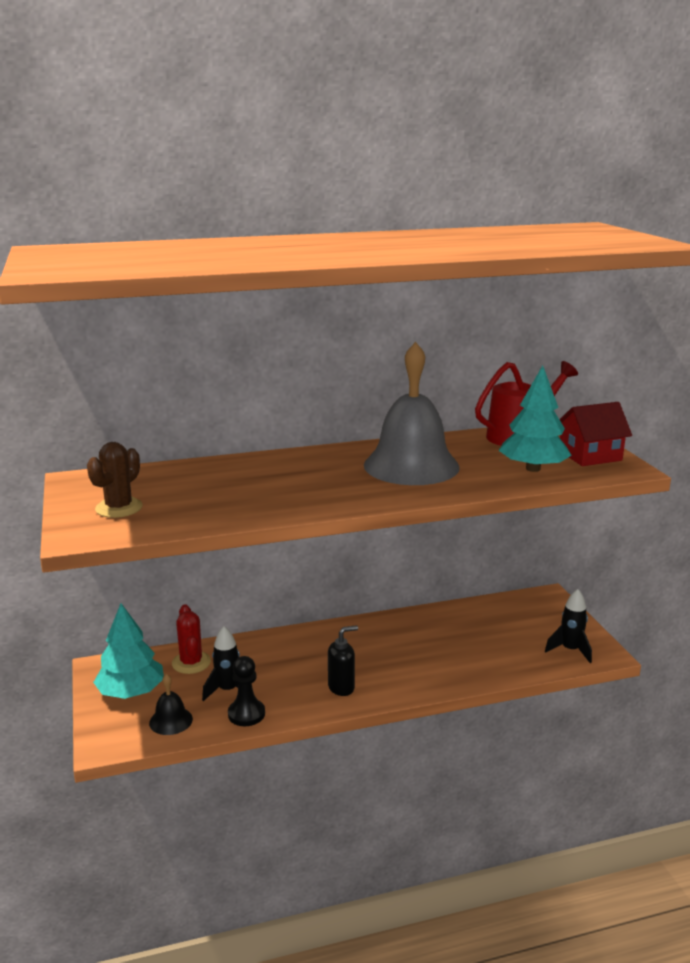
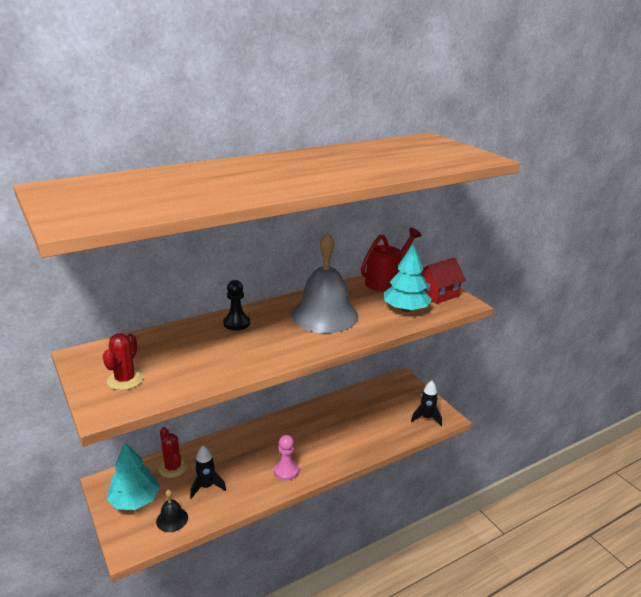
camera: 15 degrees left, 5 degrees up
brown cactus [87,442,143,518] -> red cactus [103,333,143,390]
black pawn [228,656,265,726] -> black pawn moved to [223,280,250,331]
black soap dispenser [328,625,358,696] -> pink pawn [274,435,299,481]

